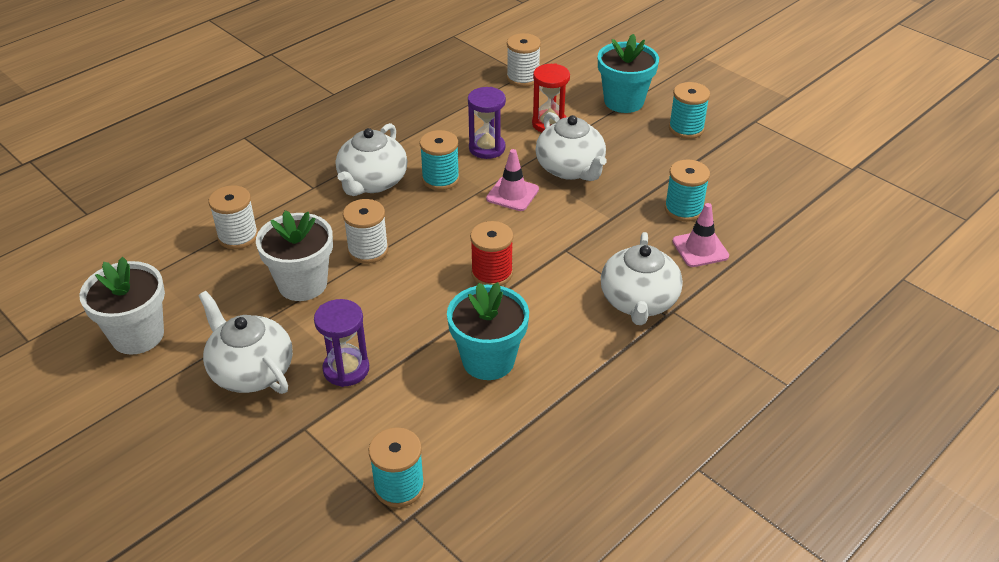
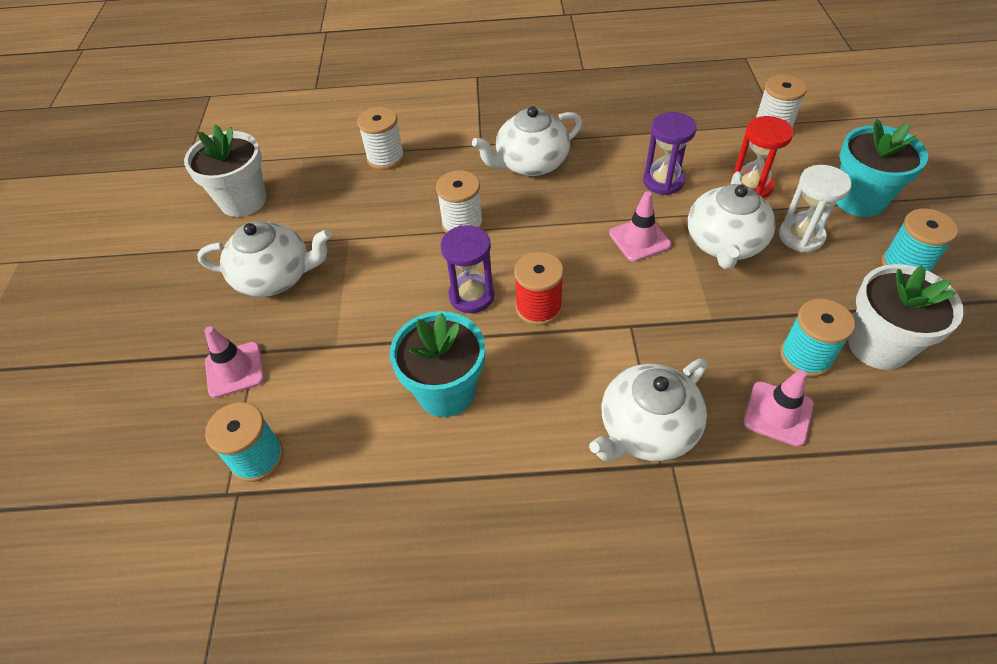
camera: 45 degrees right, 10 degrees up
white teapot [198,291,293,394] -> white teapot turned 90 degrees clockwise [197,221,331,297]
white flower pot [256,210,333,301] -> white flower pot moved to [848,264,964,370]
purple hourglass [314,299,369,387] -> purple hourglass moved to [440,225,495,313]
turquoise spool [420,130,459,190] -> none
none -> pink traffic cone [204,326,265,398]
none -> white hourglass [779,165,852,252]

